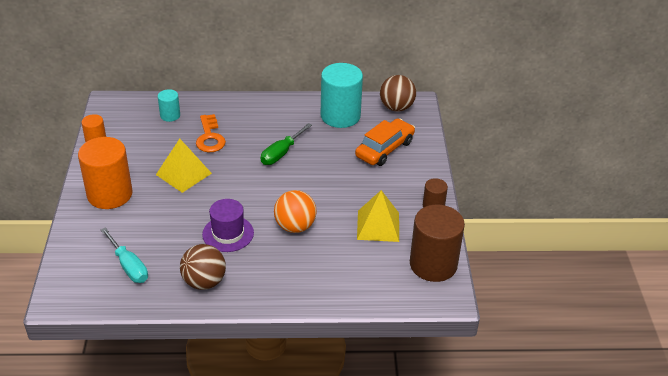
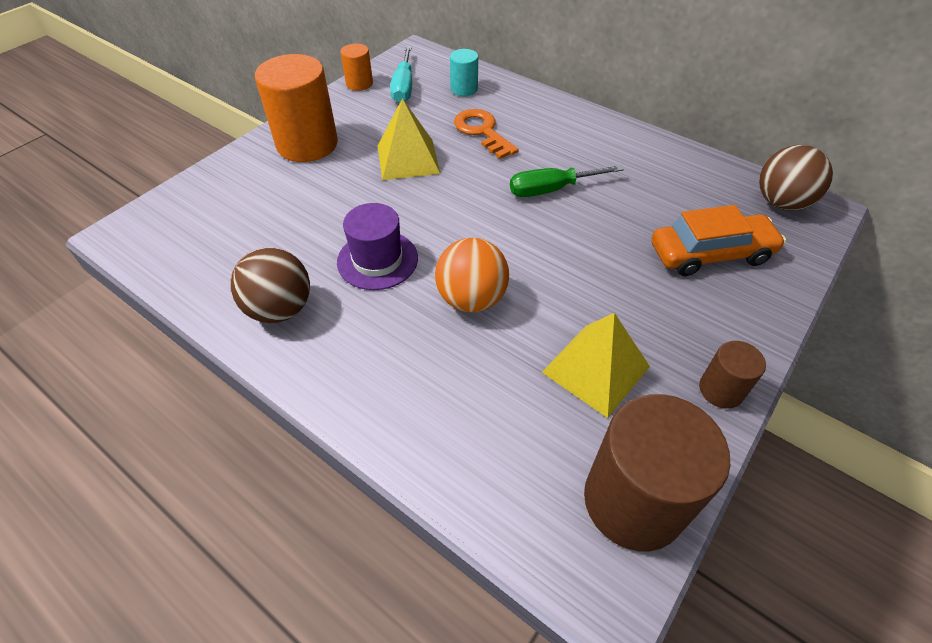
camera: 40 degrees right, 10 degrees up
turquoise screwdriver [101,227,148,283] -> turquoise screwdriver moved to [390,46,412,103]
orange key [196,114,226,152] -> orange key turned 120 degrees clockwise [454,109,519,159]
turquoise cylinder [321,63,363,128] -> none

